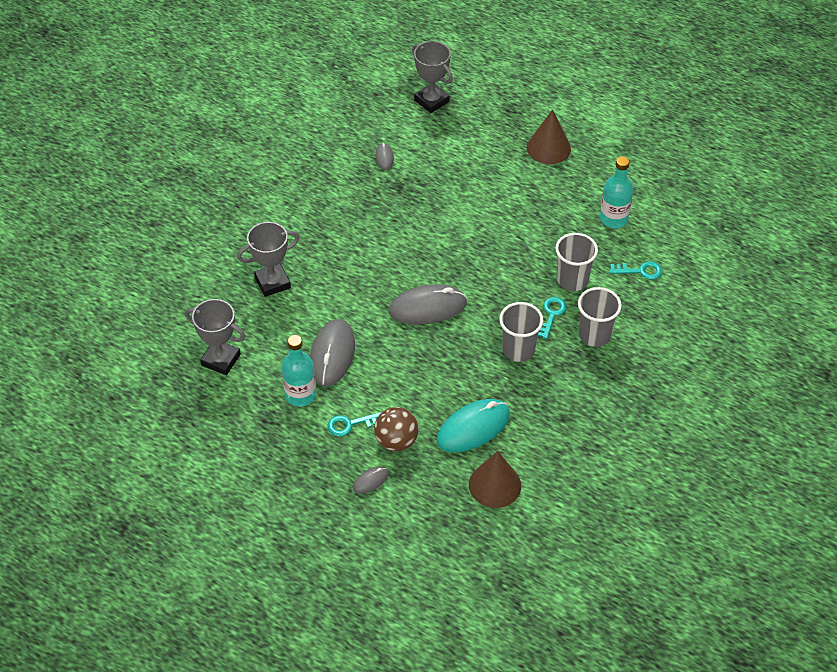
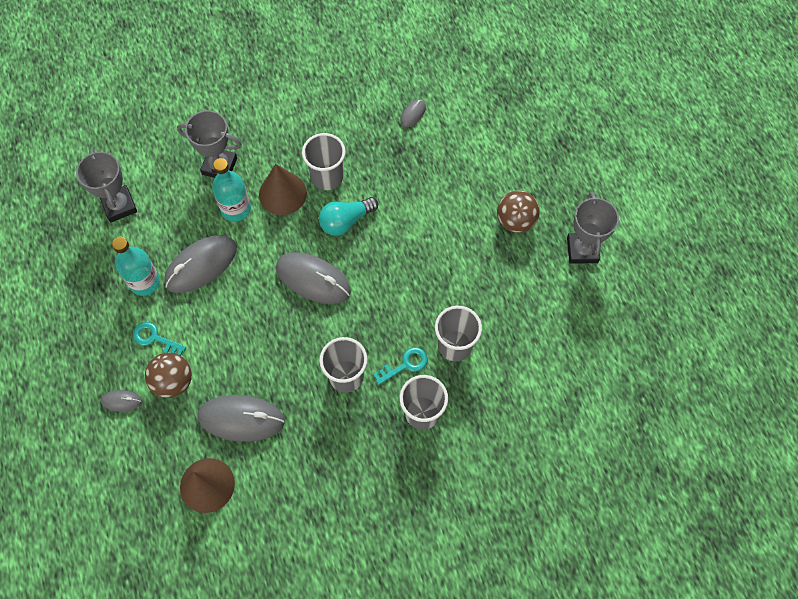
camera: 40 degrees right, 15 degrees up
grey trophy [412,41,453,113] -> grey trophy moved to [567,192,619,264]
turquoise mouse [437,399,510,452] -> grey mouse [198,395,285,442]
brown cone [527,109,571,164] -> brown cone moved to [259,164,307,215]
turquoise bottle [600,156,633,228] -> turquoise bottle moved to [212,158,251,222]
turquoise key [610,261,662,280] -> none
none -> grey cup [302,133,346,190]
none -> turquoise light bulb [319,197,378,236]
none -> brown ball [497,191,540,233]

